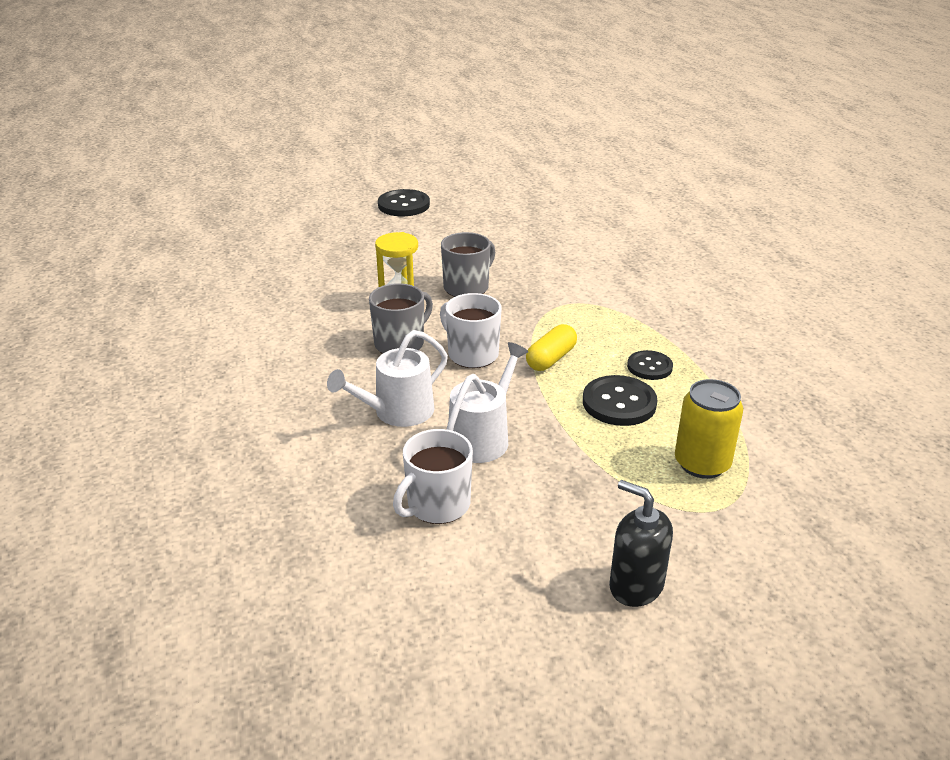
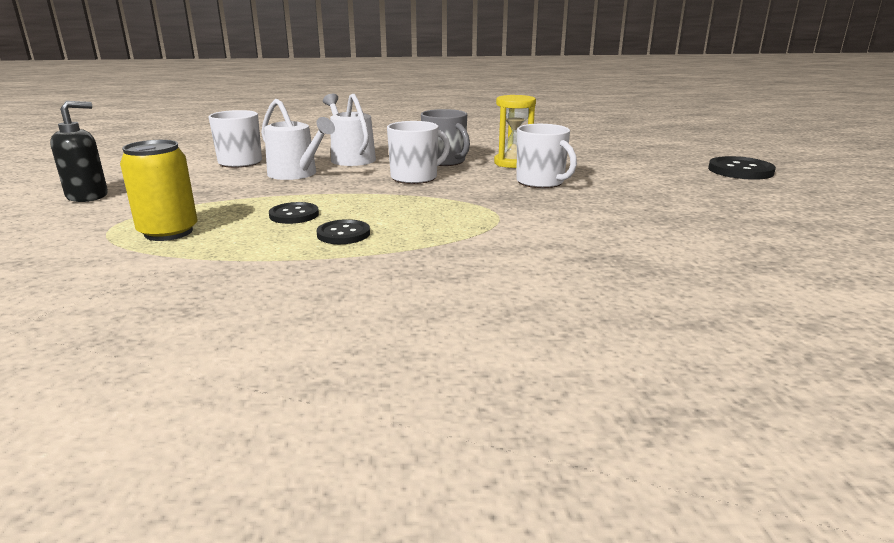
camera: 100 degrees right, 10 degrees down
grey mug [441,232,495,297] -> white mug [516,124,577,188]
yellow capsule [526,324,577,371] -> none
black button [583,375,657,426] -> black button [269,202,319,224], size x0.64

